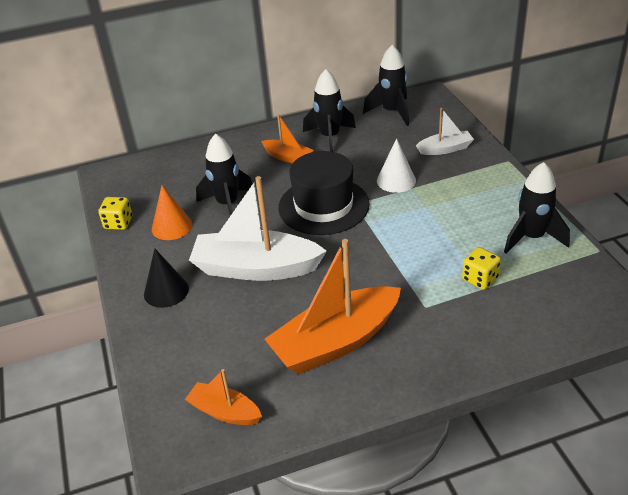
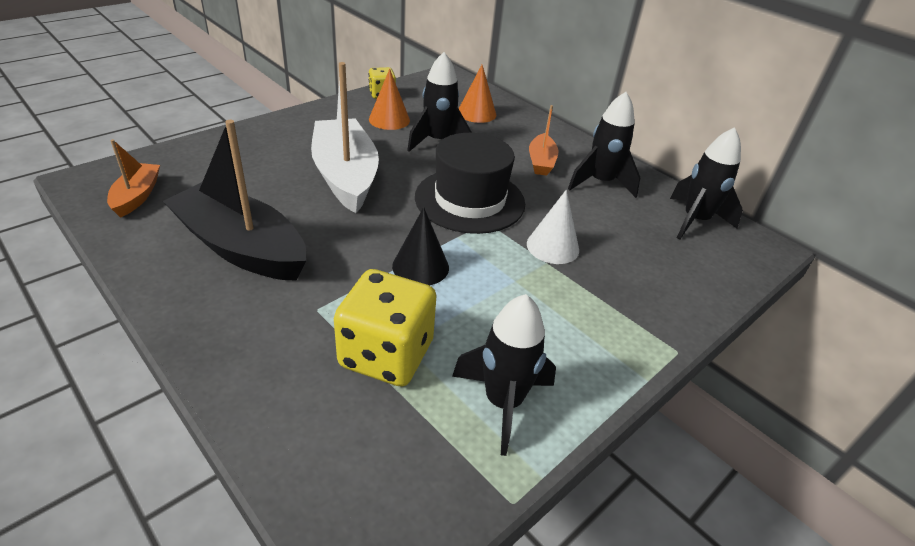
camera: 60 degrees right, 0 degrees up
black cone [144,249,189,308] -> black cone moved to [392,207,449,286]
orange boat [264,239,401,374] -> black boat [163,120,306,281]
white boat [416,108,474,155] -> none
yellow dice [462,247,501,290] -> yellow dice [334,269,437,386], size x1.87
none -> orange cone [459,64,496,123]

